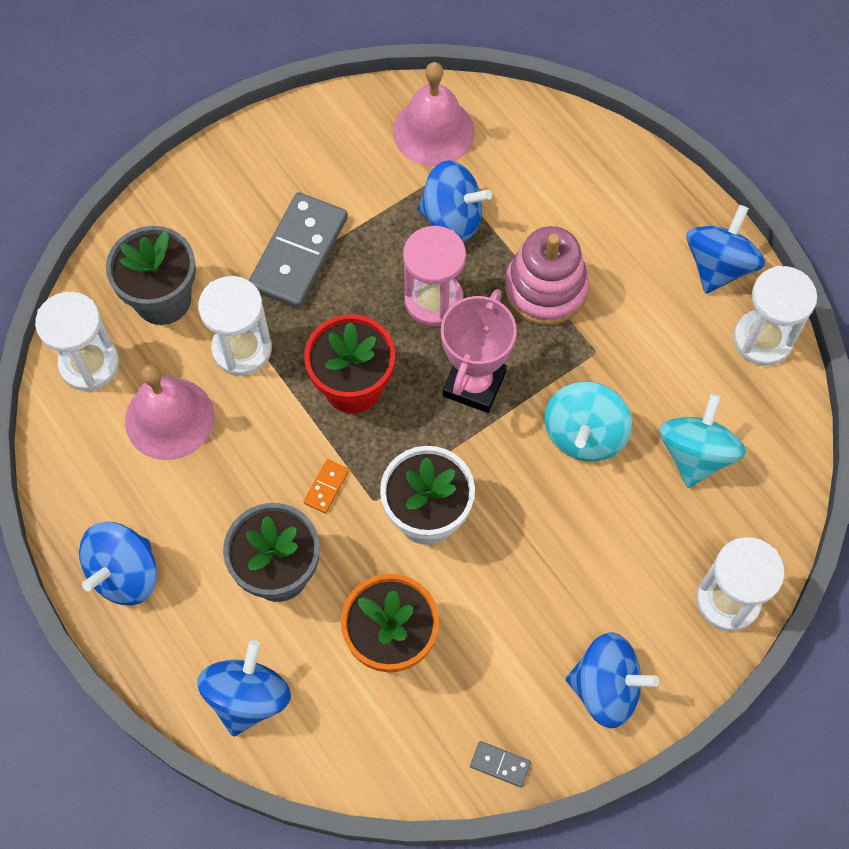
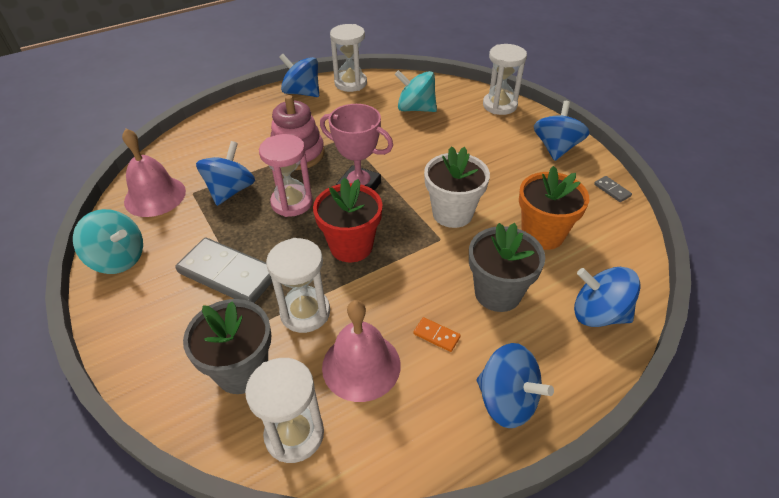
camera: 85 degrees left, 20 degrees down
orange domino [304,459,349,513] -> orange domino moved to [413,317,461,352]
grey domino [470,741,531,787] -> grey domino turned 60 degrees counterclockwise [594,176,632,202]
turquoise spinning top [544,382,632,461] -> turquoise spinning top moved to [73,209,143,274]

